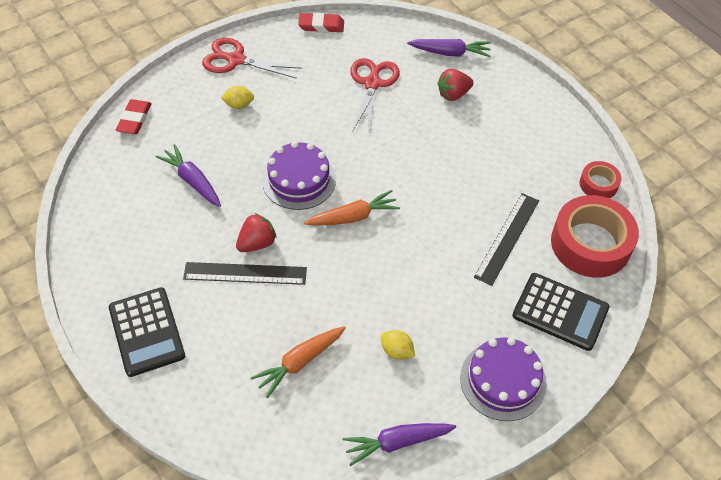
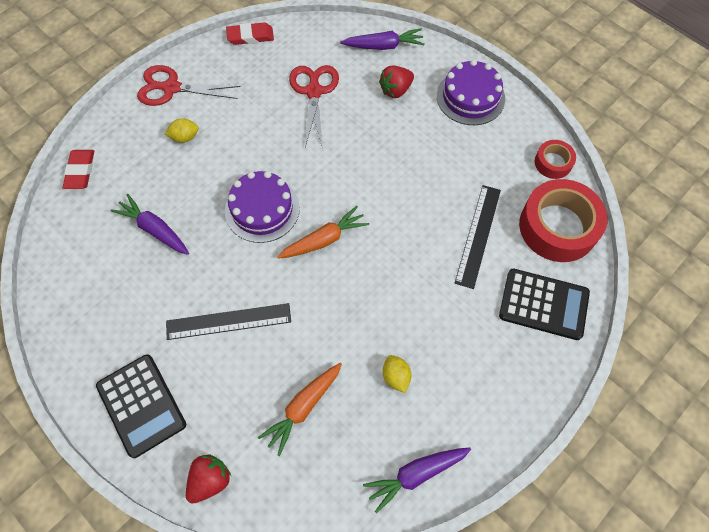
camera: 10 degrees left, 10 degrees up
red strawberry [236,213,277,252] -> red strawberry moved to [186,454,231,503]
yellow lemon [381,330,415,360] -> yellow lemon turned 45 degrees clockwise [383,355,411,393]
purple cake [460,337,547,421] -> purple cake moved to [437,59,505,125]

